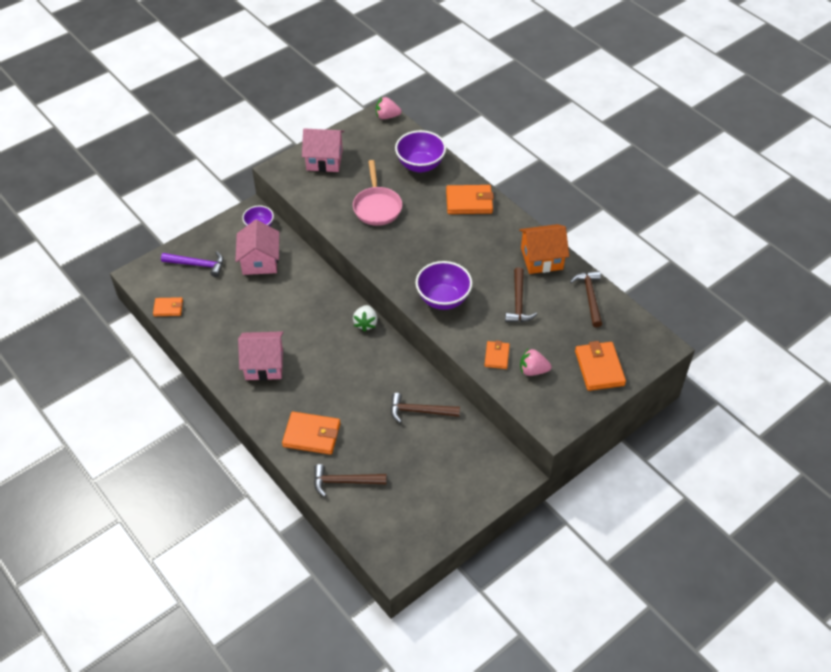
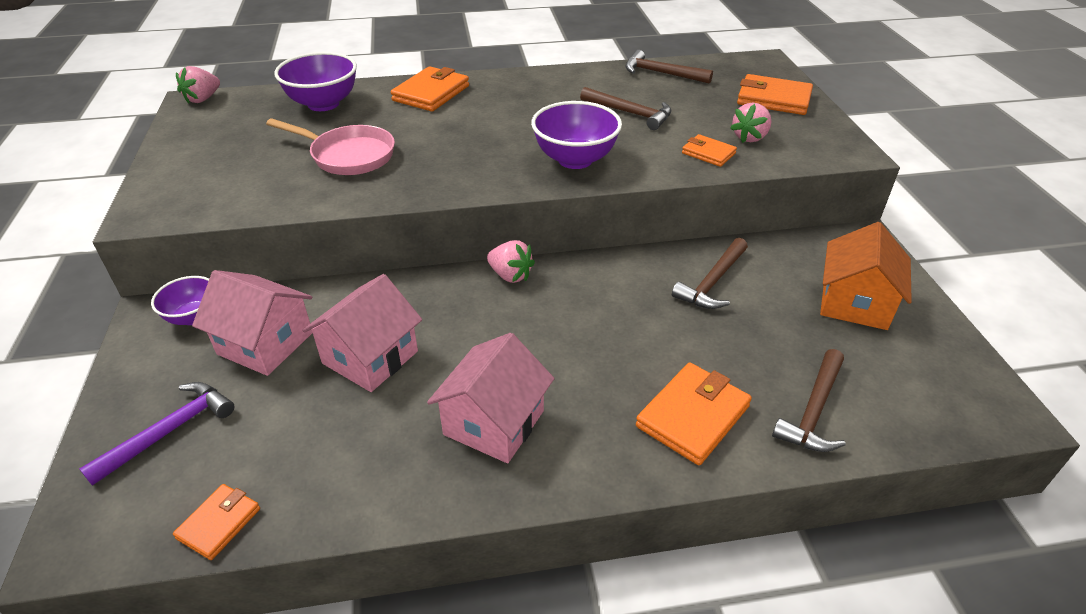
camera: 60 degrees left, 10 degrees down
pink house [302,128,344,172] -> pink house moved to [302,274,422,392]
white strawberry [353,305,378,332] -> pink strawberry [487,240,535,283]
orange house [519,224,569,274] -> orange house moved to [820,222,912,330]

